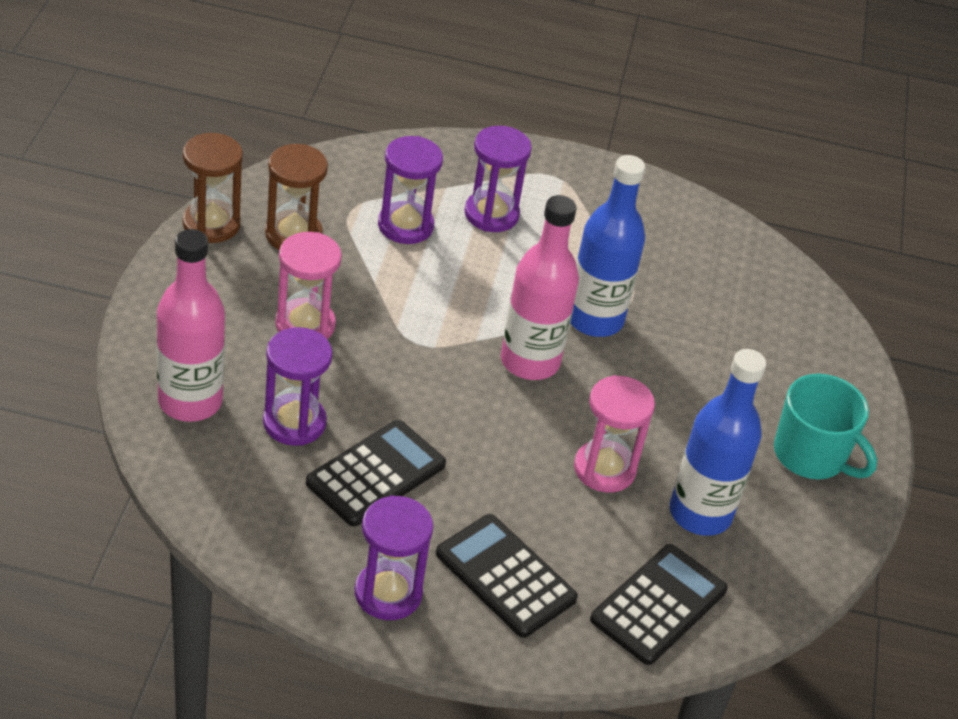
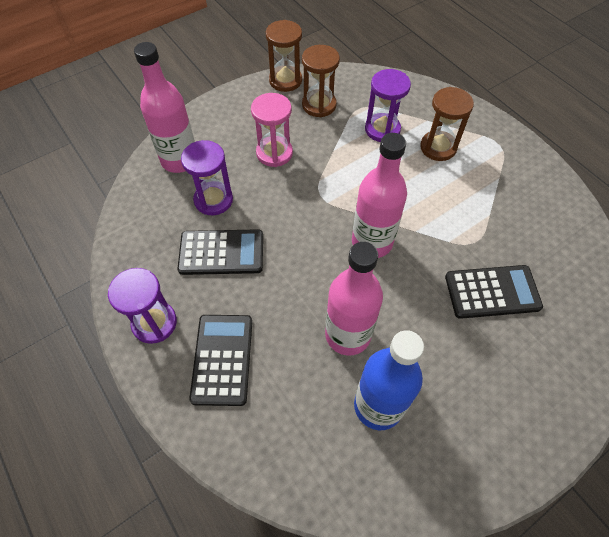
camera: 50 degrees right, 15 degrees up
purple hourglass [464,126,532,232] -> brown hourglass [420,87,474,161]
blue bottle [570,155,645,337] -> none
pink hourglass [574,375,655,493] -> pink bottle [325,242,383,355]
black calculator [590,544,728,665] -> black calculator moved to [445,265,543,319]
turquoise mug [774,374,877,479] -> none

